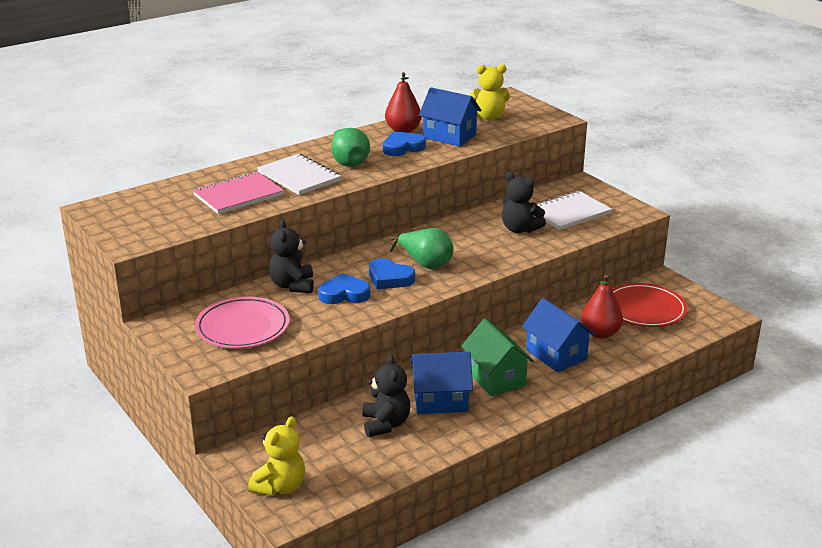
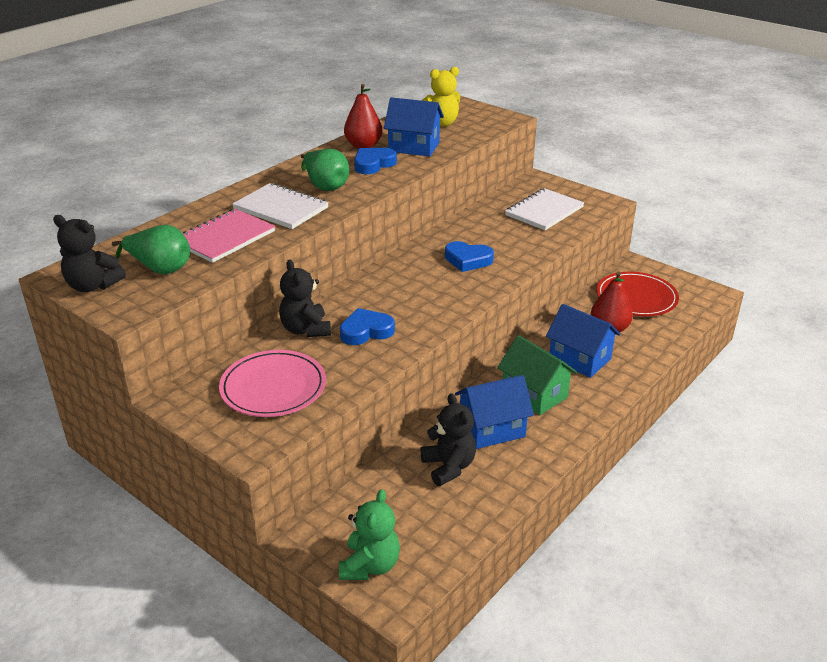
camera: 15 degrees left, 5 degrees up
yellow teddy bear [248,417,305,496] -> green teddy bear [339,489,400,580]
blue heart [369,258,415,289] -> blue heart moved to [445,241,494,272]
green pear [390,228,453,269] -> green pear moved to [112,225,190,274]
black teddy bear [502,172,546,233] -> black teddy bear moved to [53,215,126,292]

